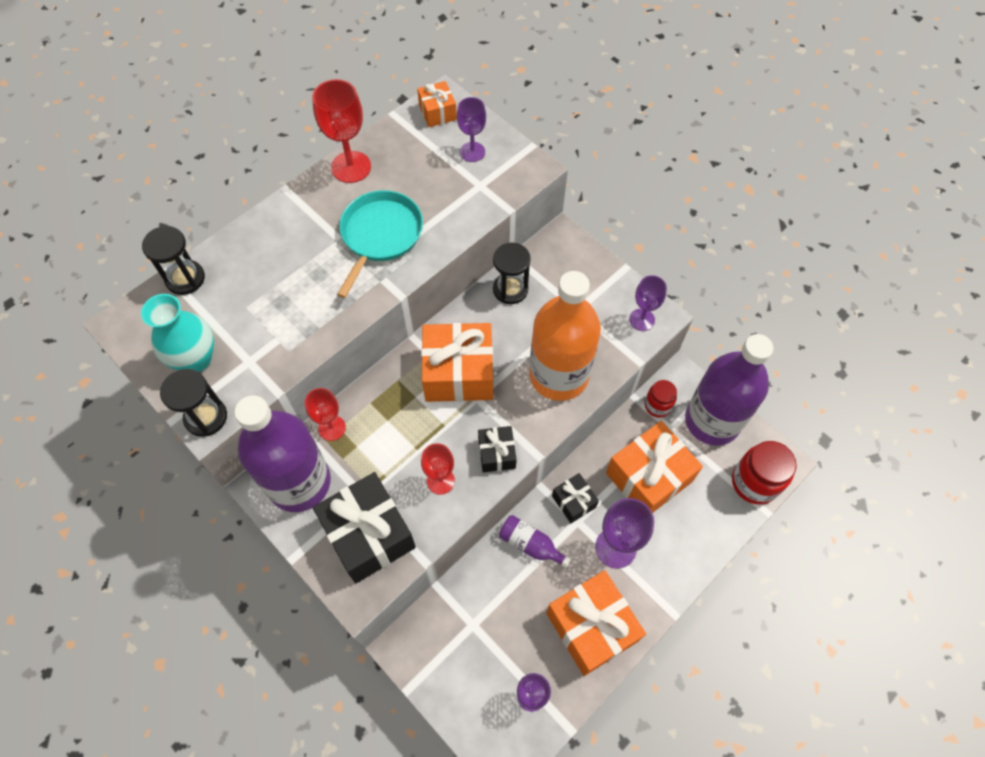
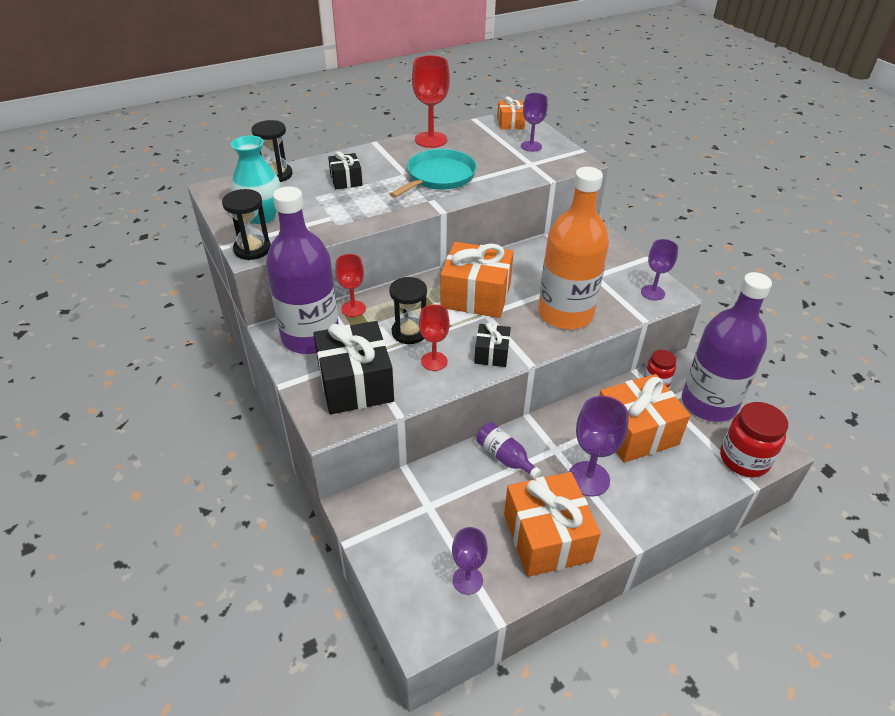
camera: 15 degrees right, 20 degrees down
black hourglass [493,243,531,304] -> black hourglass moved to [389,277,427,344]
black gift [552,473,599,523] -> black gift moved to [328,151,363,189]

